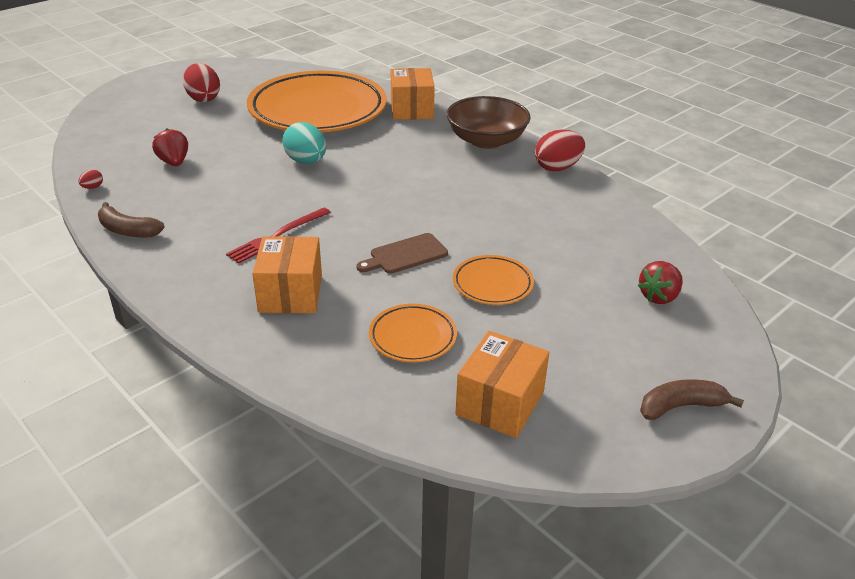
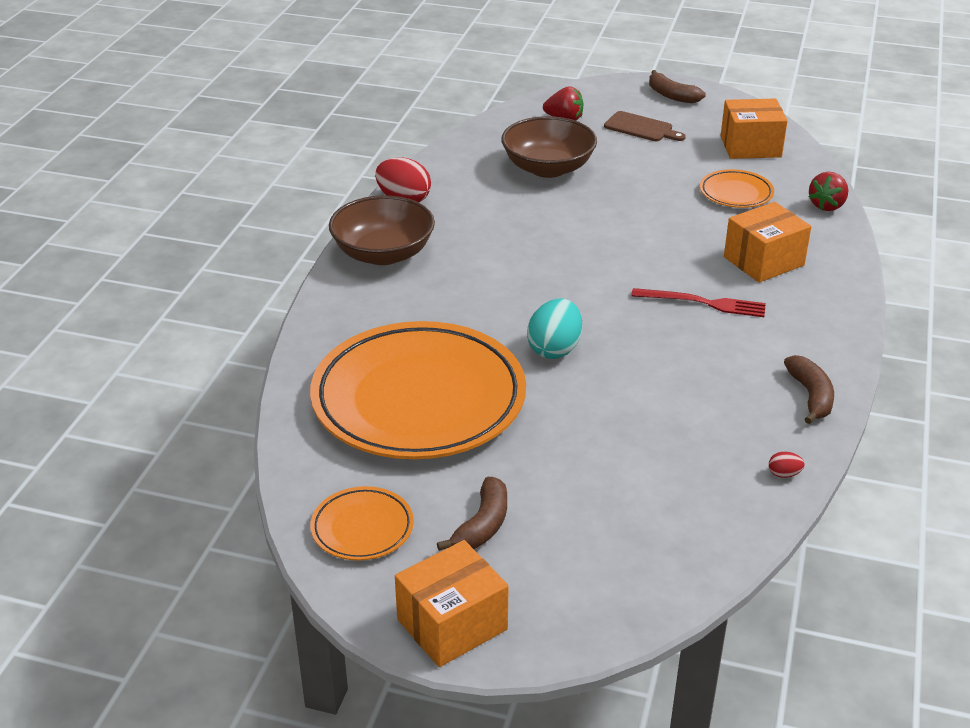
camera: 120 degrees left, 0 degrees up
red strawberry [152,129,188,166] -> red strawberry moved to [809,172,848,211]
red egg [183,63,220,102] -> brown banana [437,477,507,551]
brown cutting board [356,233,448,274] -> brown cutting board moved to [604,111,686,141]
orange box [391,68,435,120] -> orange box moved to [395,540,509,667]
orange plate [453,255,534,305] -> orange plate moved to [310,486,414,561]
none -> brown bowl [501,116,597,178]

